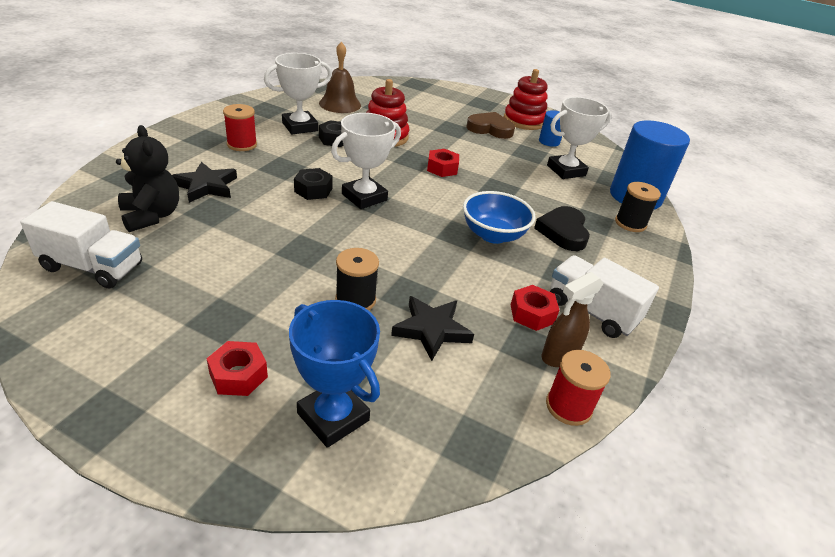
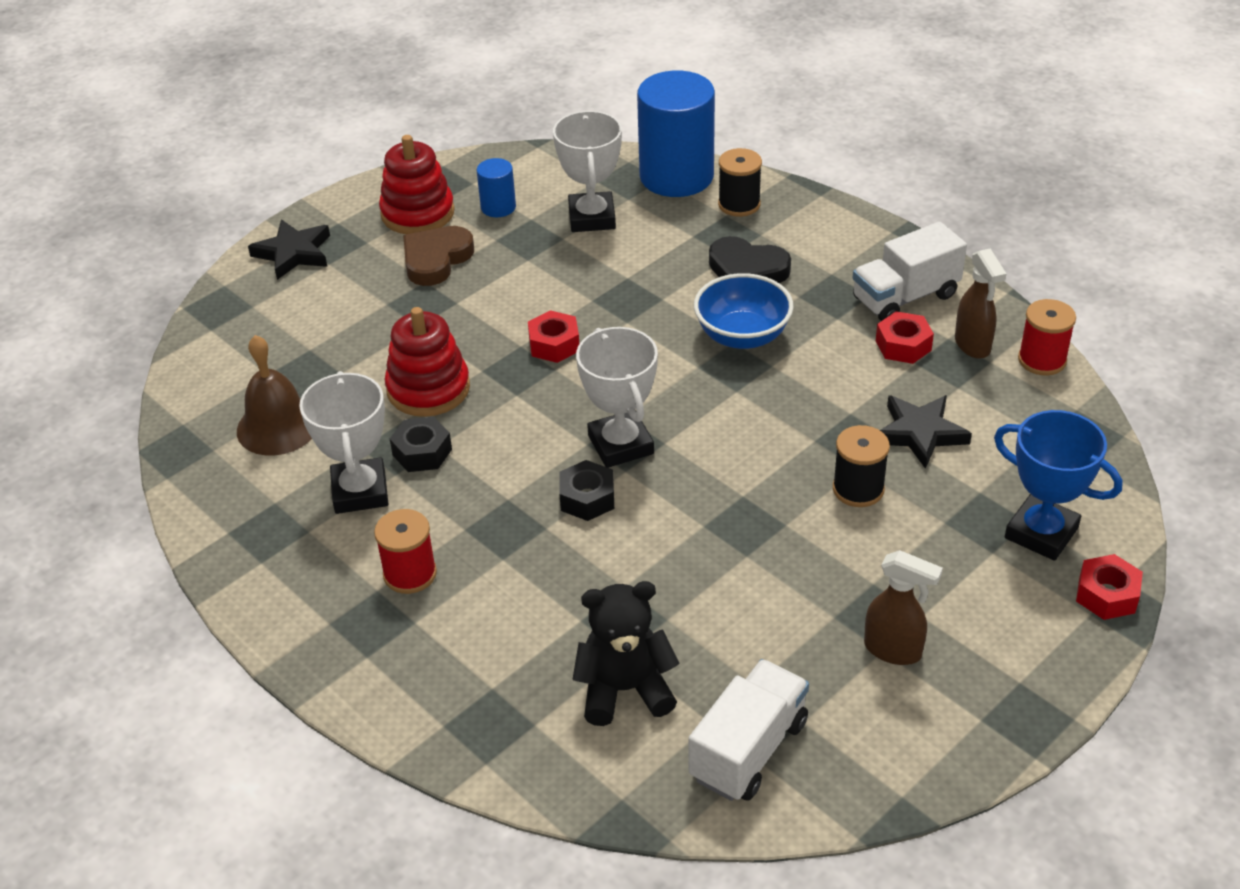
camera: 65 degrees left, 5 degrees up
black star [172,162,237,203] -> black star moved to [248,219,330,280]
red nut [206,341,268,396] -> red nut moved to [1076,554,1143,620]
blue trophy [289,300,380,448] -> blue trophy turned 60 degrees clockwise [994,410,1122,561]
none -> brown spray bottle [864,550,943,665]

